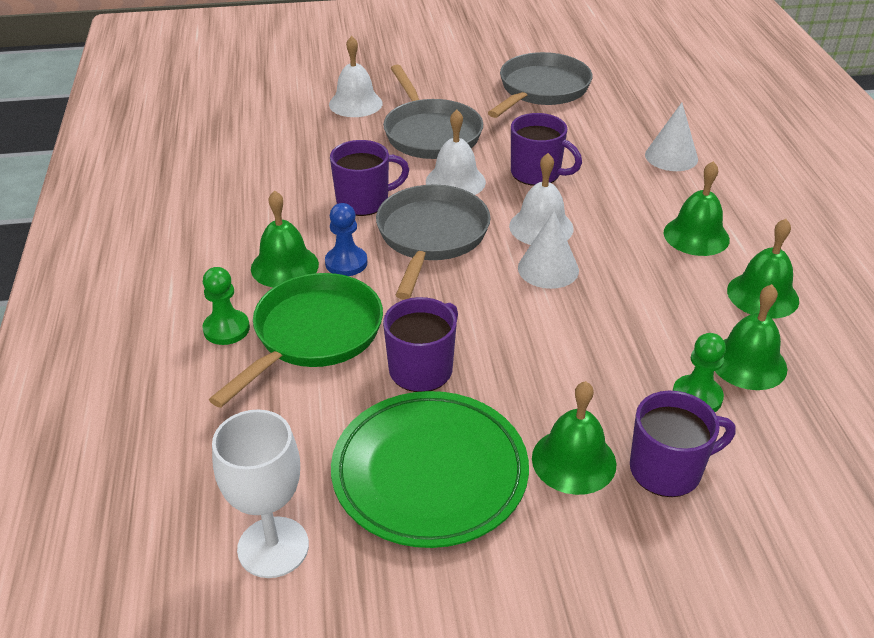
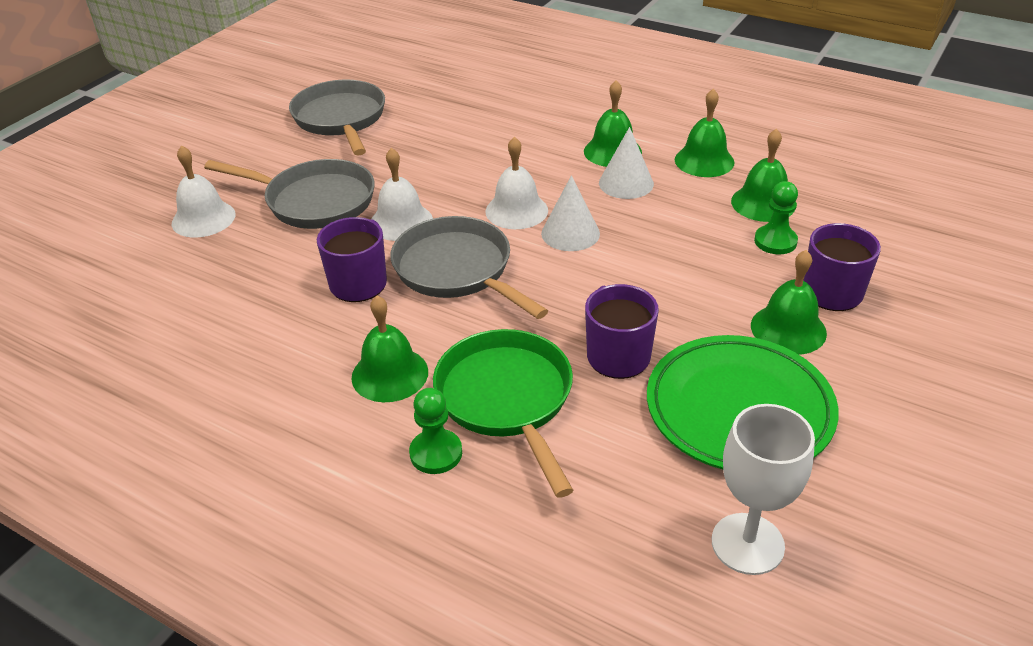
camera: 50 degrees left, 0 degrees up
blue pawn [325,203,367,276] -> none
purple mug [511,113,582,186] -> none
white cone [645,103,698,171] -> white cone moved to [599,127,654,199]

